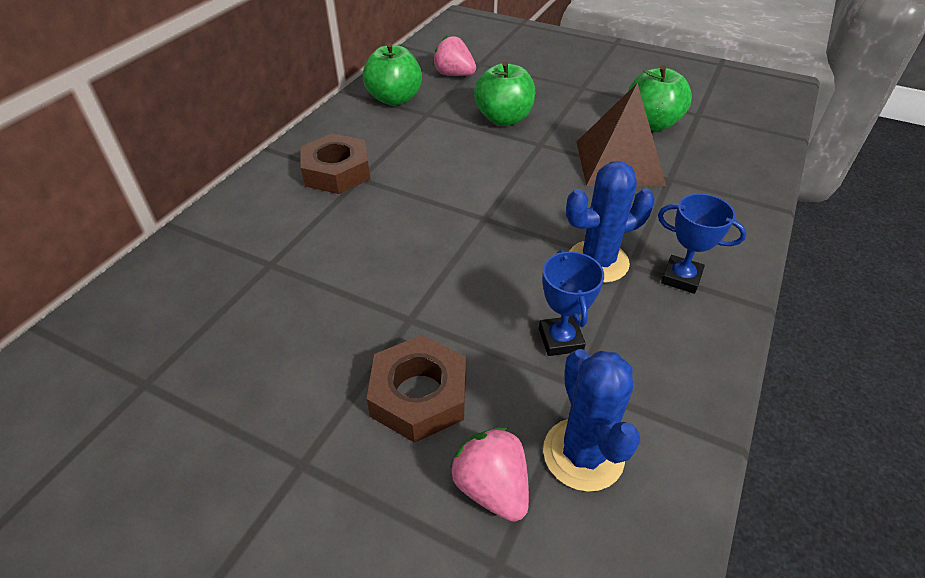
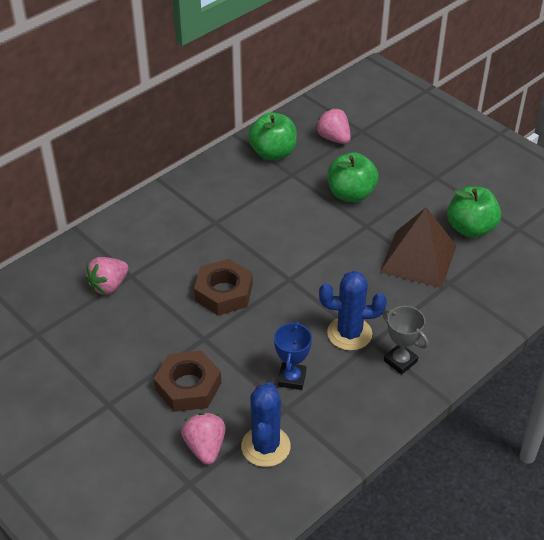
camera: 20 degrees right, 0 degrees up
brown nut [300,134,370,194] -> brown nut moved to [194,259,253,315]
blue trophy [658,193,747,294] -> grey trophy [383,306,429,375]
none -> pink strawberry [85,257,128,295]

